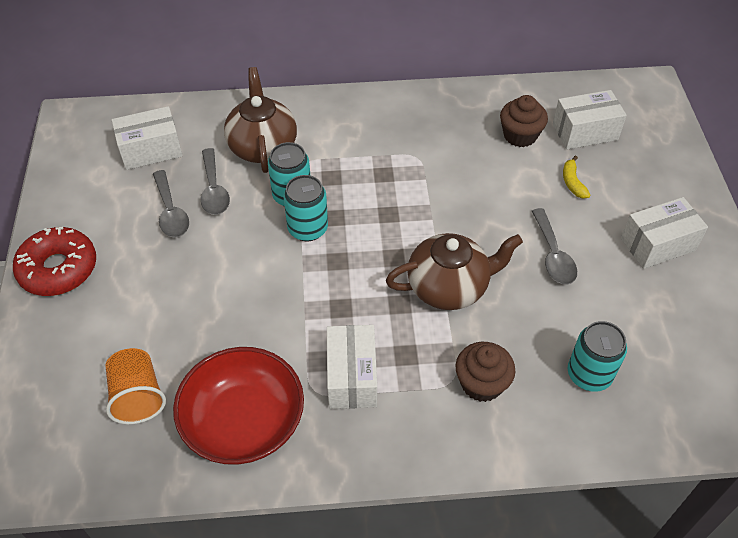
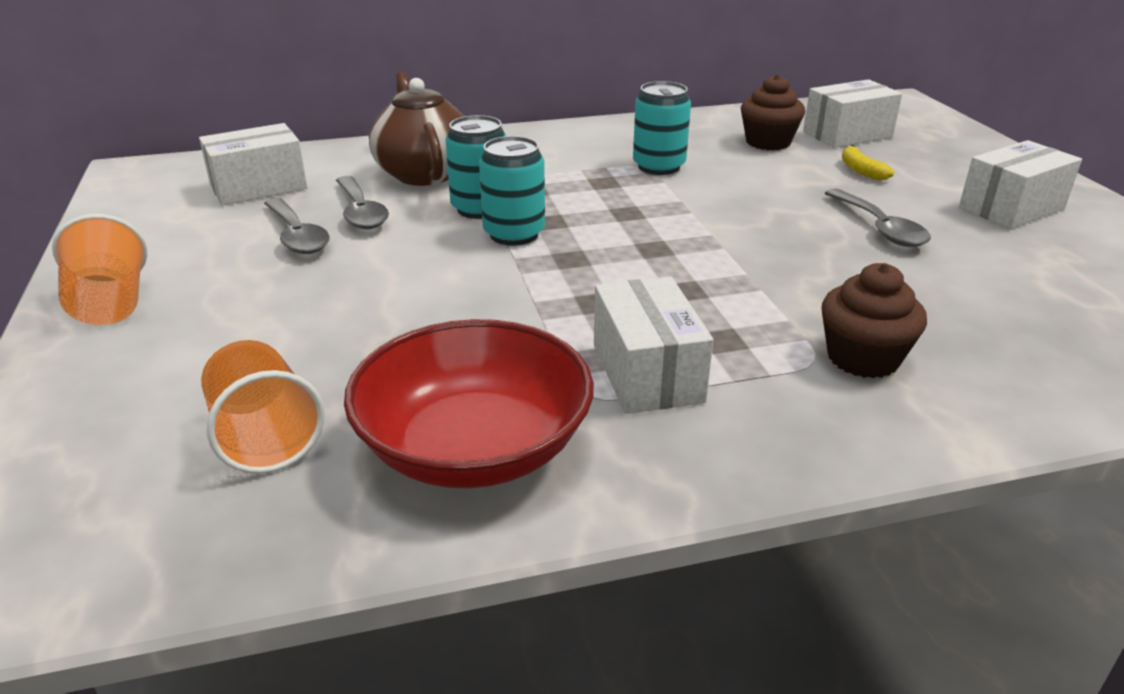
camera: 10 degrees left, 20 degrees down
red donut [13,227,96,296] -> orange cup [52,214,147,325]
brown teapot [386,233,523,310] -> none
turquoise can [568,321,627,392] -> turquoise can moved to [633,81,691,175]

